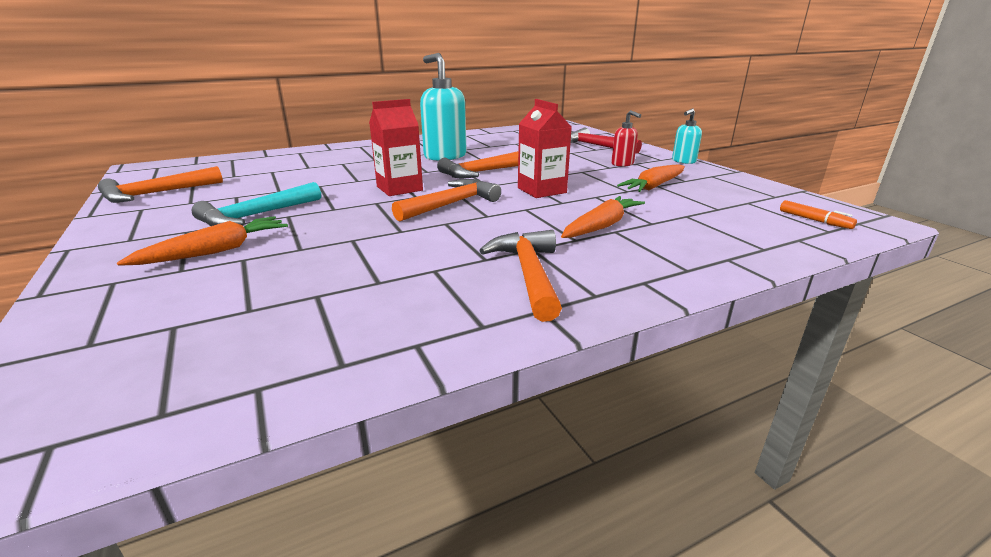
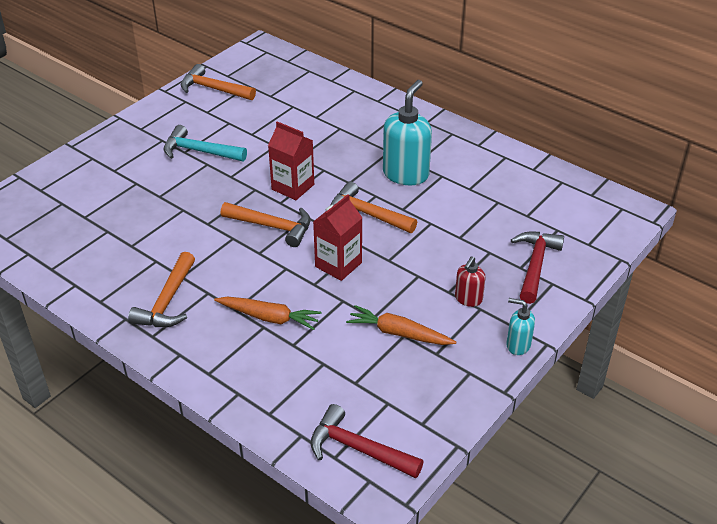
camera: 65 degrees right, 15 degrees up
orange carrot [117,216,288,266] -> none
orange hammer [479,230,562,322] -> orange hammer turned 135 degrees clockwise [128,252,195,327]
orange marker [780,200,857,229] -> red hammer [310,404,424,478]

